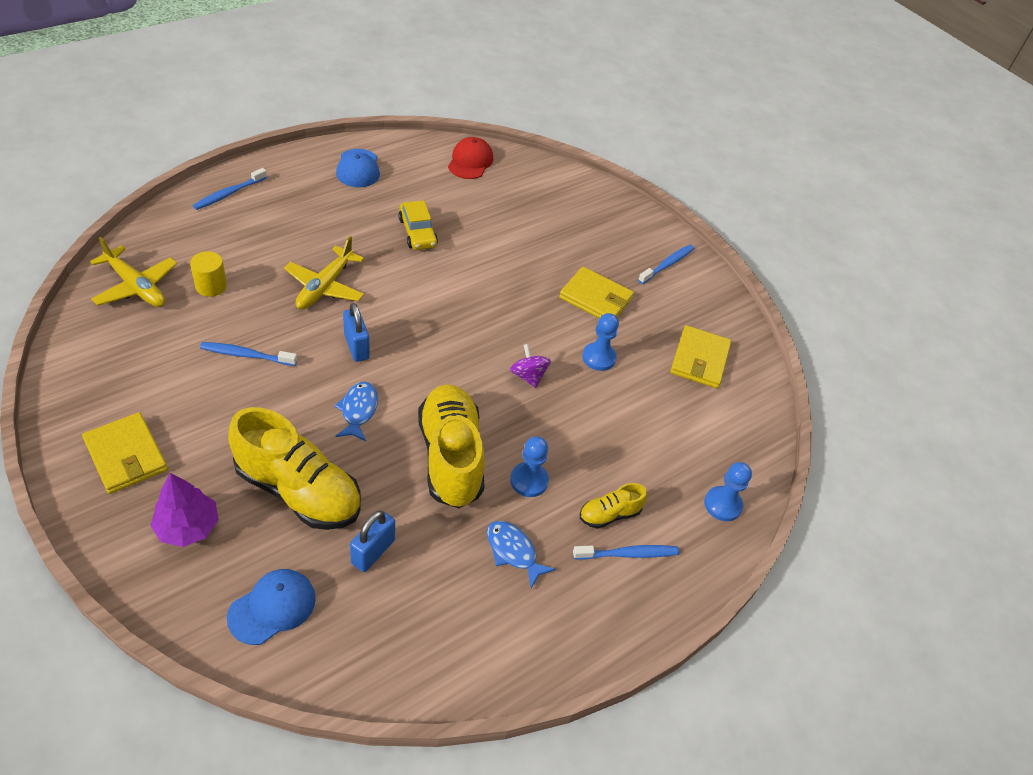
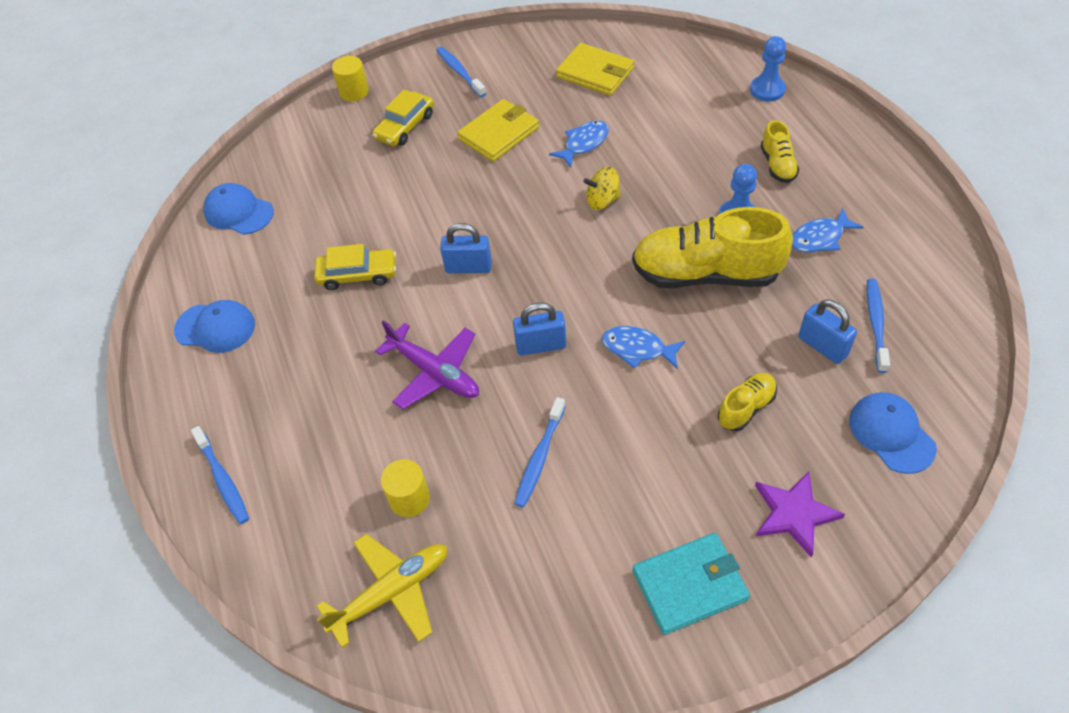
camera: 65 degrees left, 5 degrees up
yellow wallet [82,412,168,494] -> turquoise wallet [632,533,750,635]
purple tree [150,473,219,547] -> purple star [755,471,845,558]
yellow shoe [228,407,361,530] -> yellow shoe [718,373,777,431], size x0.47
yellow plane [284,236,364,309] -> purple plane [375,320,479,409]
red cap [448,137,493,179] -> blue cap [203,183,274,235]
purple spinning top [510,344,551,388] -> yellow spinning top [584,167,621,210]
blue toothbrush [573,545,679,560] -> blue toothbrush moved to [867,279,890,373]
blue pawn [582,313,619,371] -> blue fish [549,120,609,167]
none -> yellow cylinder [332,56,369,102]
none -> yellow car [373,89,434,146]
none -> blue padlock [440,223,492,273]

